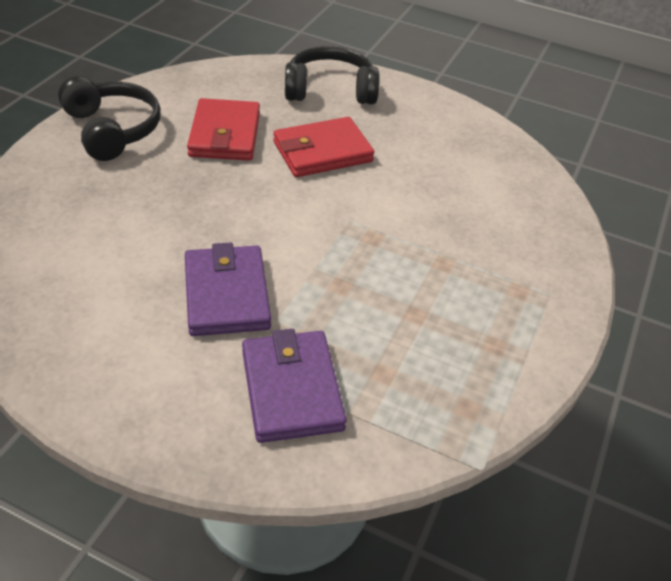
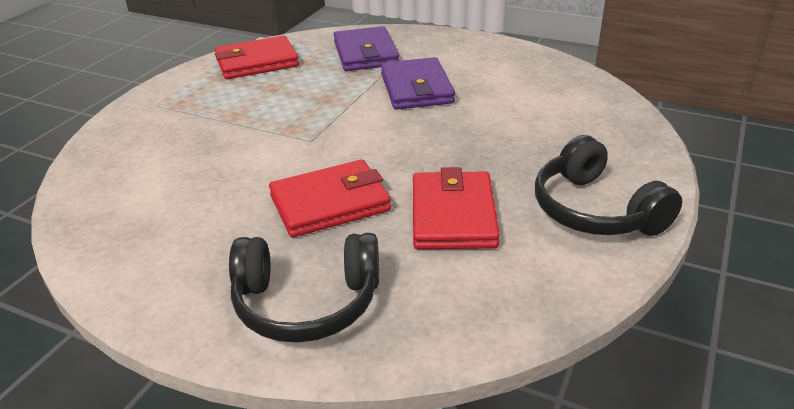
camera: 175 degrees left, 10 degrees down
none -> red wallet [215,35,299,79]

